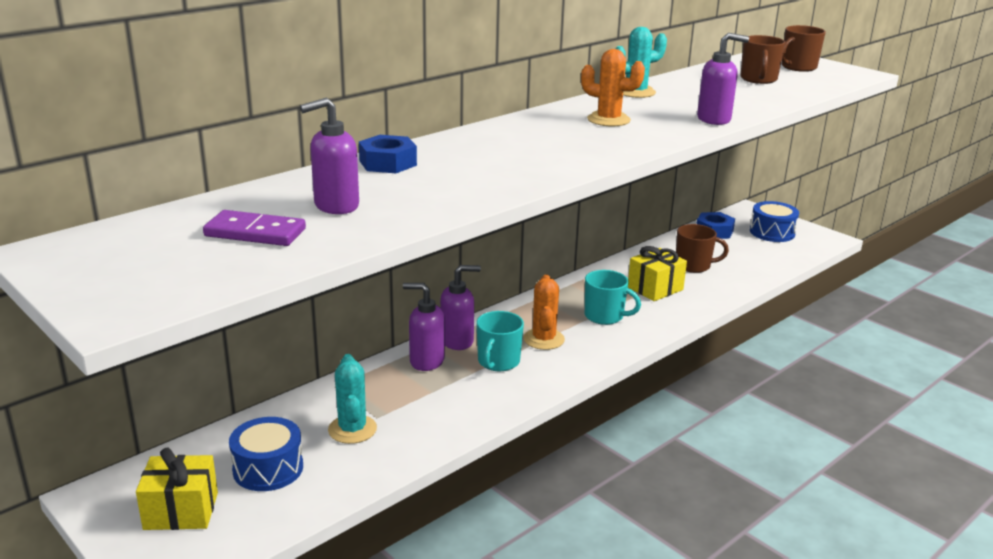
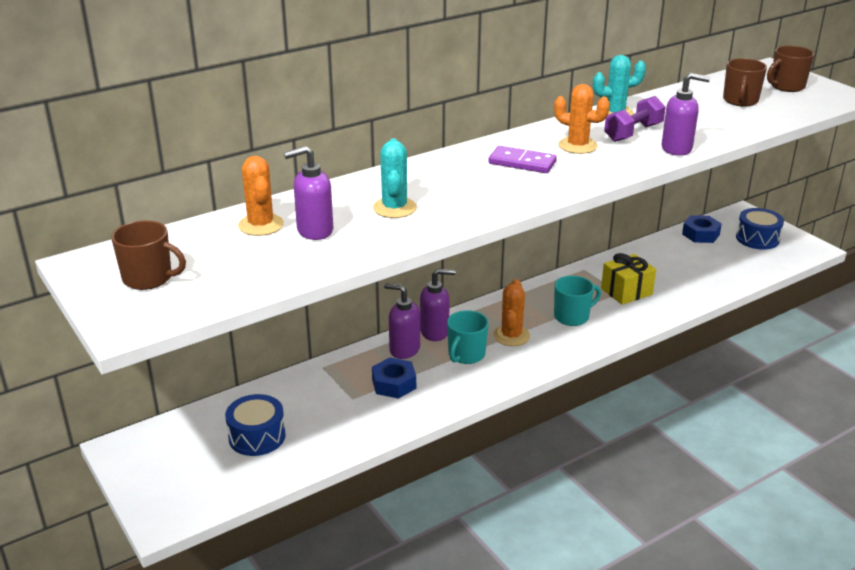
camera: 10 degrees right, 5 degrees up
yellow gift [136,448,218,530] -> none
purple domino [203,210,306,246] -> purple domino moved to [488,146,557,173]
turquoise cactus [328,354,377,444] -> turquoise cactus moved to [373,138,417,218]
blue nut [359,135,417,173] -> blue nut moved to [372,357,416,399]
turquoise mug [585,270,641,325] -> turquoise mug turned 60 degrees counterclockwise [554,276,601,326]
brown mug [676,224,729,273] -> brown mug moved to [111,220,186,290]
none -> orange cactus [238,156,284,236]
none -> purple dumbbell [604,96,666,142]

